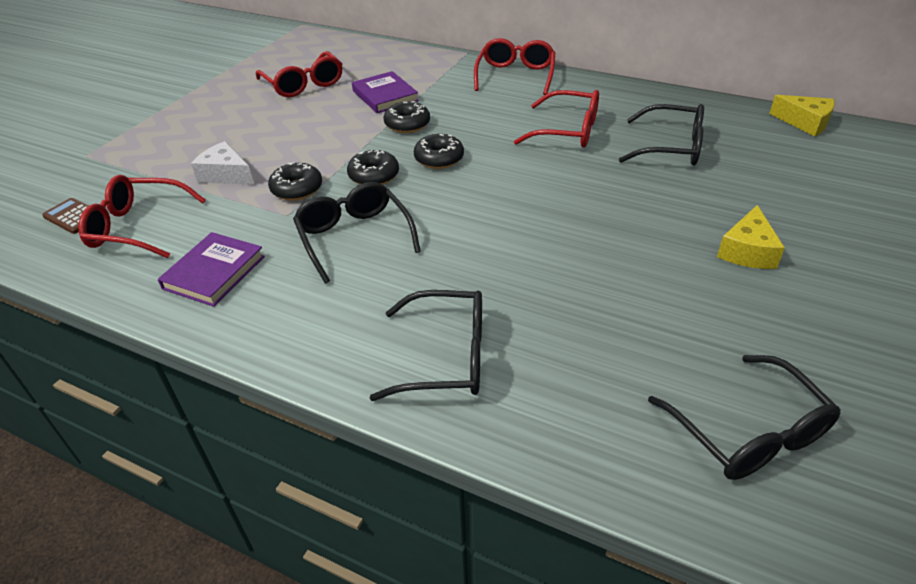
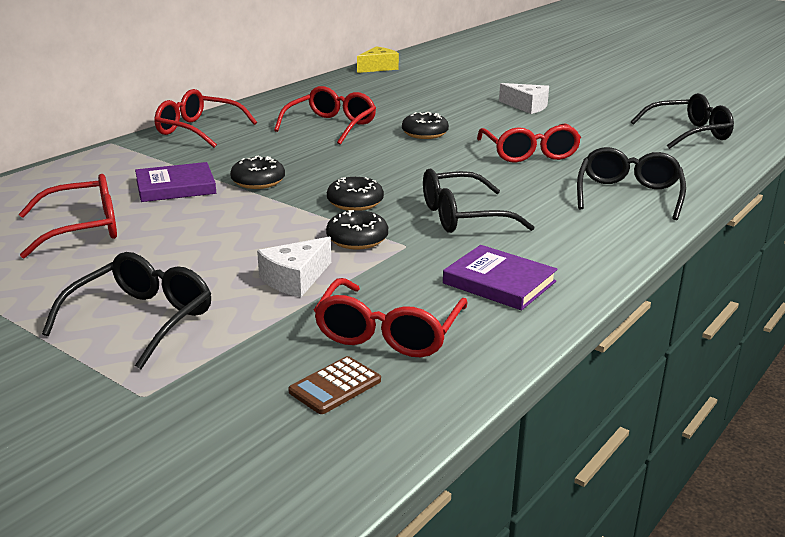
camera: 80 degrees left, 15 degrees down
black donut [414,134,464,169] -> black donut moved to [402,112,449,139]
black glasses [619,104,704,165] -> black glasses moved to [42,252,211,369]
yellow cheese [717,205,785,269] -> white cheese [499,83,549,114]
none -> red glasses [477,123,581,163]

